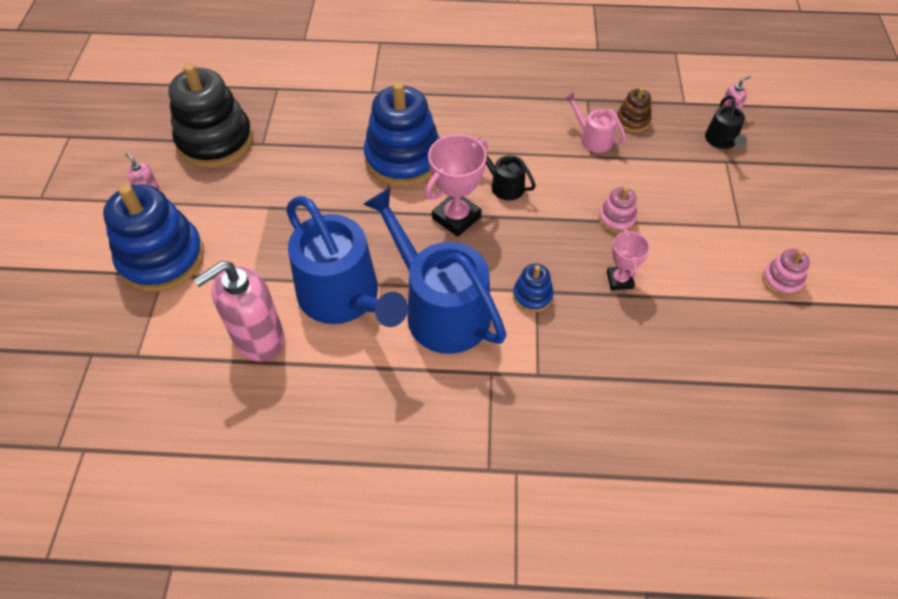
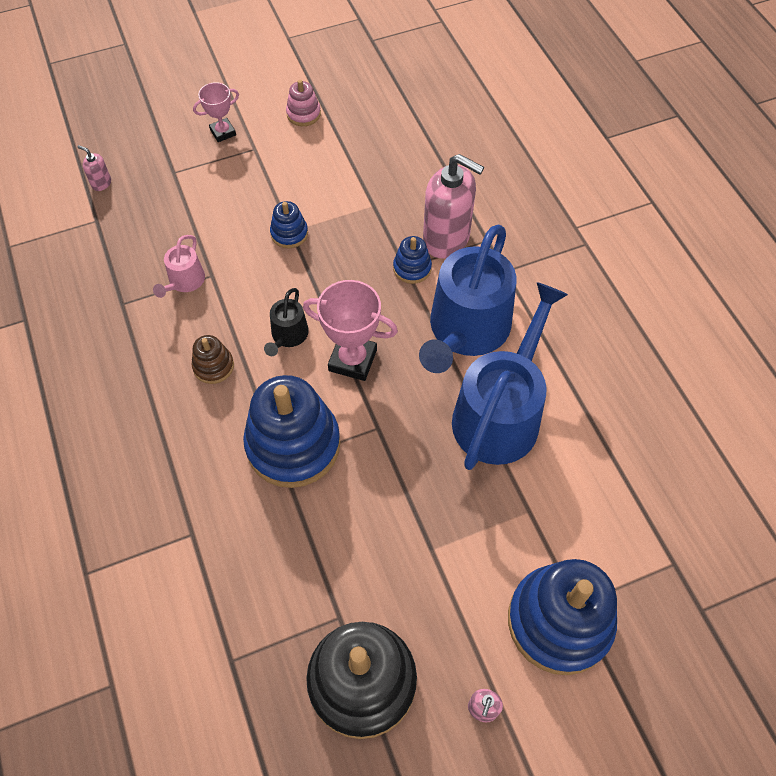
camera: 115 degrees left, 5 degrees up
pink soap dispenser [193,261,285,361] -> pink soap dispenser moved to [423,154,484,259]
pink stacking toy [598,187,637,233] -> blue stacking toy [270,201,308,248]
pink trophy [607,229,650,290] -> pink trophy moved to [193,82,239,142]
brown stacking toy [617,87,651,132] -> brown stacking toy moved to [191,335,234,384]
black watering can [705,95,747,149] -> none

